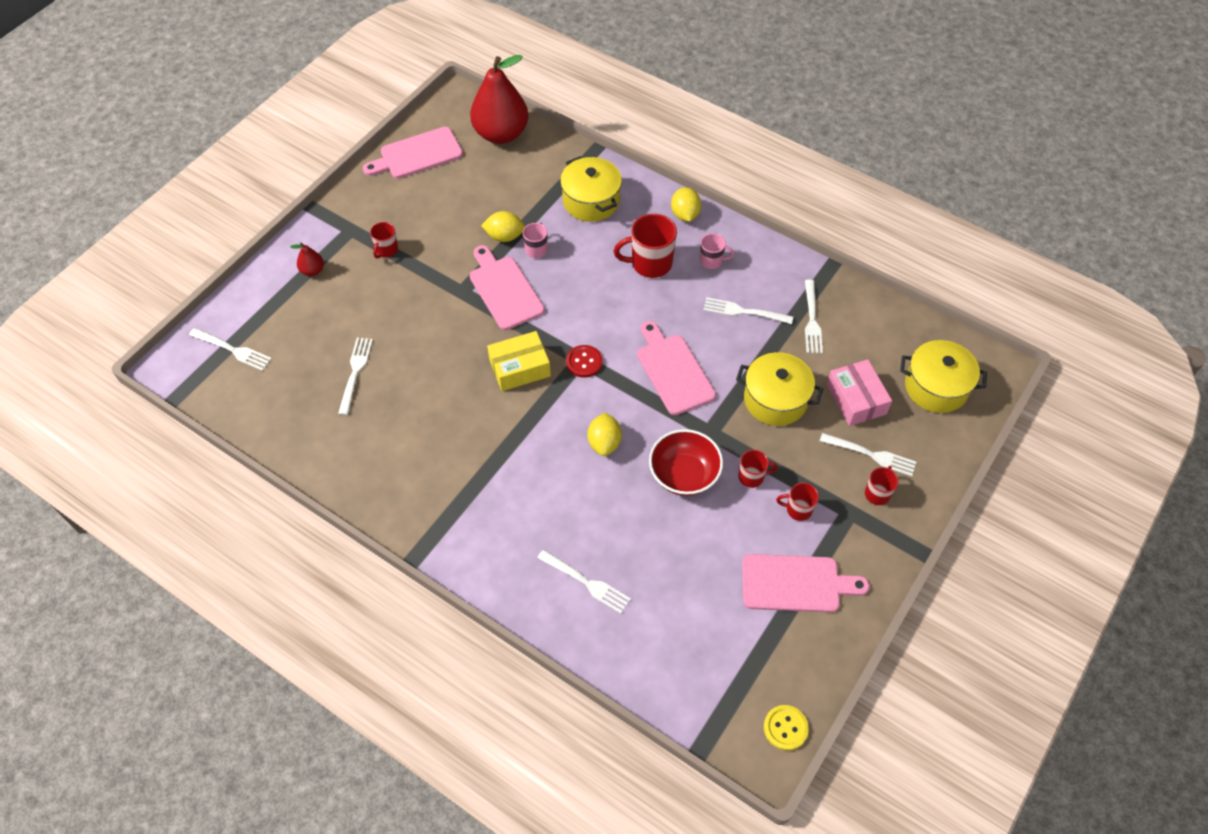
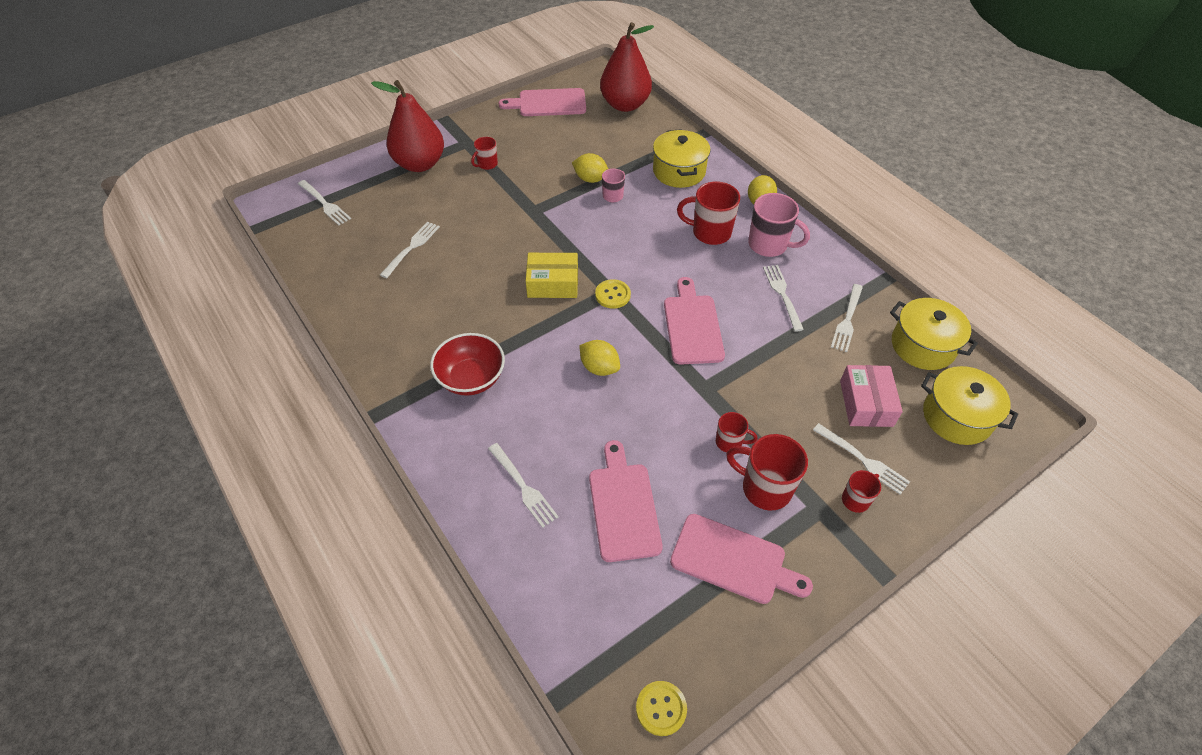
camera: 20 degrees right, 5 degrees down
red pear [291,242,324,276] -> red pear [371,80,444,172], size x2.37
pink cutting board [470,245,545,330] -> pink cutting board moved to [589,440,663,562]
red button [566,345,603,378] -> yellow button [595,279,631,309]
yellow lemon [587,413,622,456] -> yellow lemon turned 75 degrees counterclockwise [579,340,620,376]
red bowl [649,429,723,496] -> red bowl moved to [430,333,505,396]
pink mug [700,233,734,269] -> pink mug [748,193,810,257], size x1.79
white fork [703,297,793,324] -> white fork turned 45 degrees clockwise [763,265,804,332]
yellow pot [736,352,823,426] -> yellow pot moved to [890,298,978,370]
red mug [776,483,819,521] -> red mug [726,434,808,510], size x1.79

